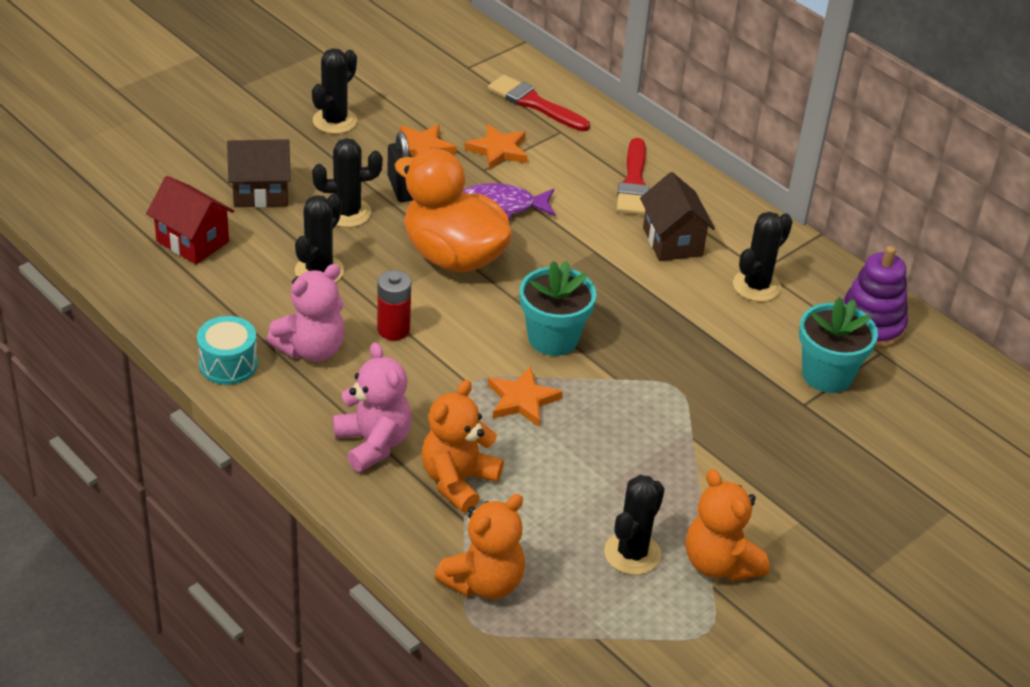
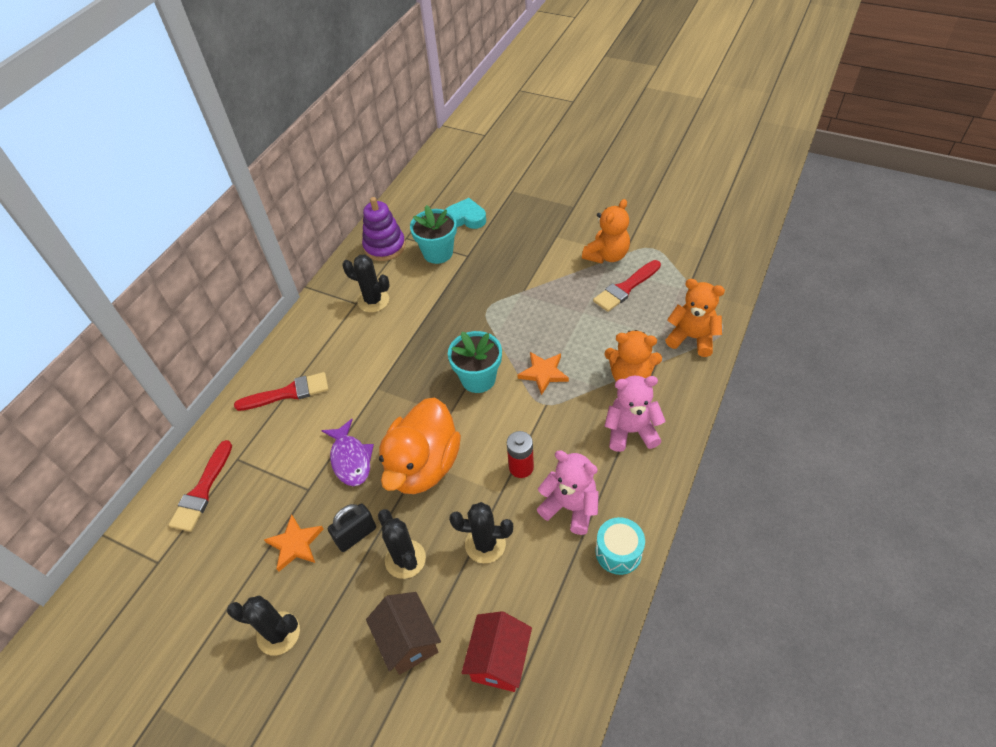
camera: 105 degrees left, 10 degrees up
pink teddy bear [333,342,412,472] -> pink teddy bear turned 45 degrees clockwise [605,376,665,452]
orange star [464,124,528,170] -> none
black cactus [604,475,665,575] -> red brush [593,260,661,312]
brown house [640,172,715,261] -> none
none -> turquoise heart [445,198,486,229]

